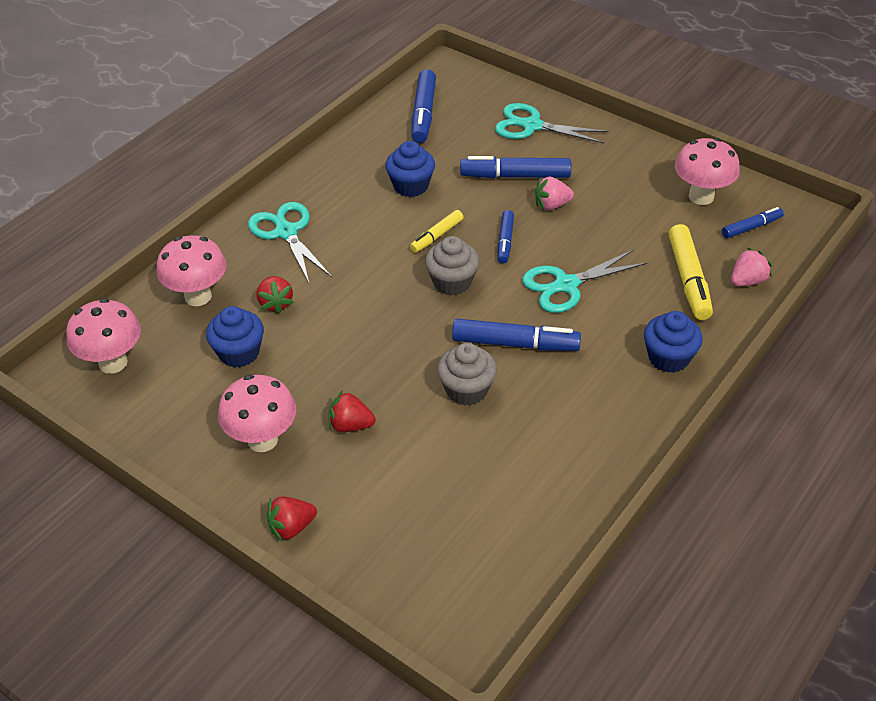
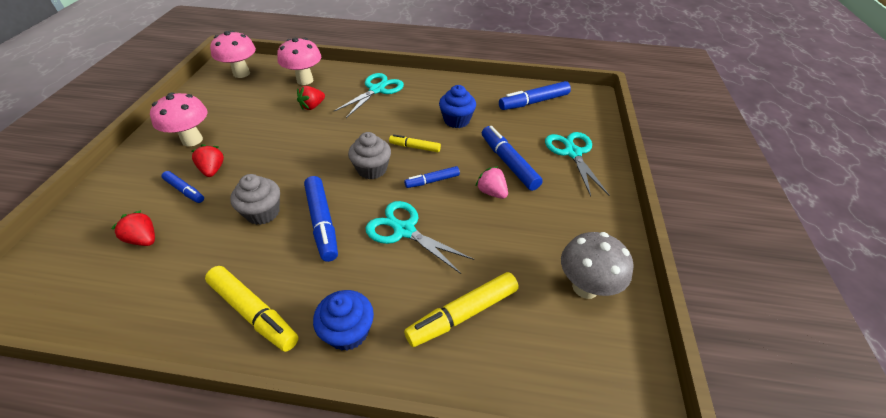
camera: 60 degrees right, 0 degrees up
blue cupcake [206,306,264,368] -> none
red strawberry [267,496,317,542] -> red strawberry moved to [111,210,155,246]
pink mushroom [675,138,740,205] -> grey mushroom [561,232,633,299]
blue marker [722,207,784,238] -> blue marker moved to [161,171,204,203]
pink strawberry [731,248,772,286] -> none
none -> yellow marker [205,266,299,352]

